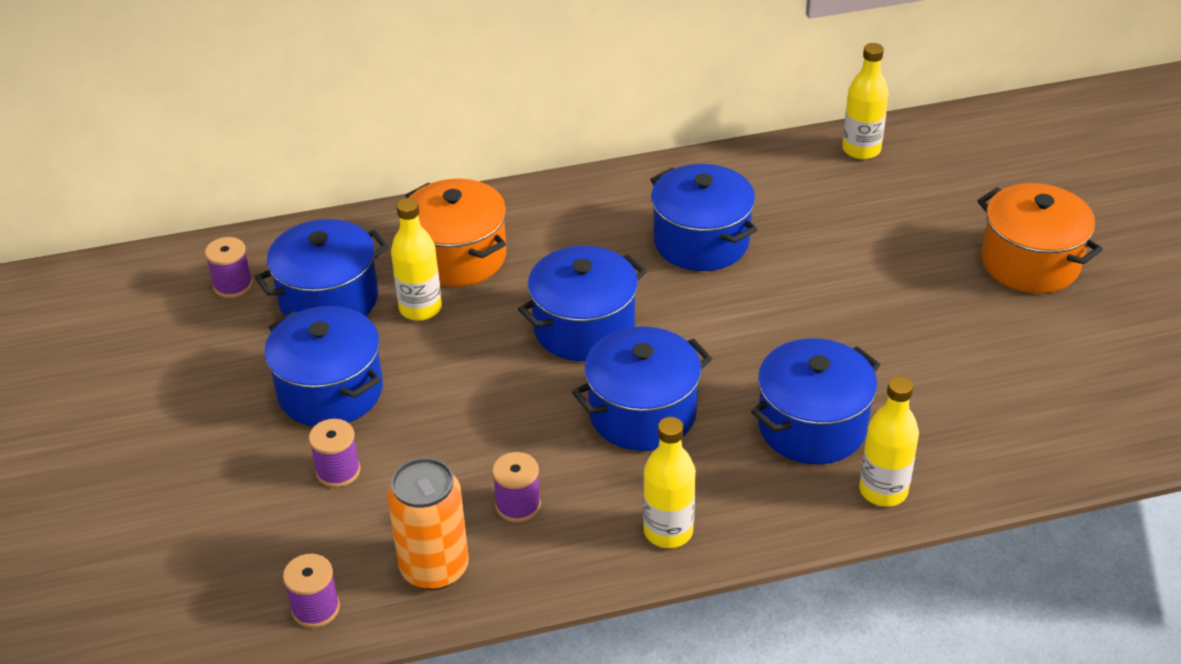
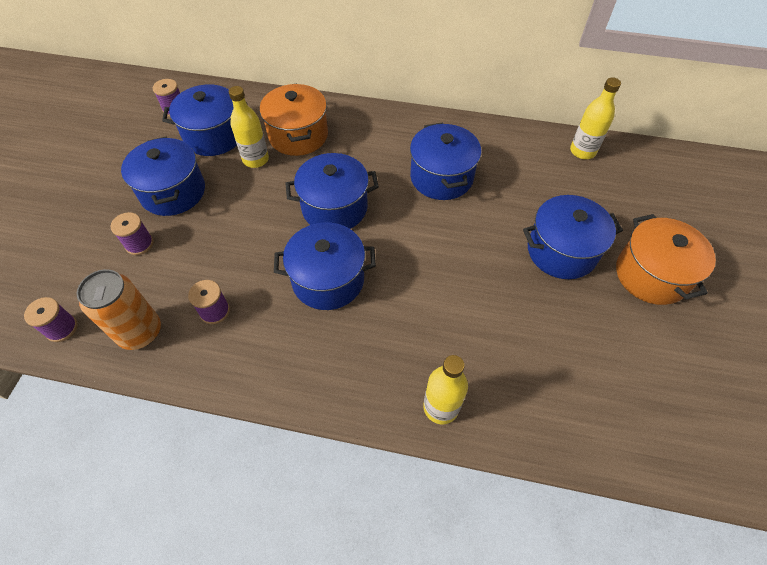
camera: 25 degrees right, 15 degrees up
yellow bottle [643,417,696,548] -> none
blue pot [751,338,881,464] -> blue pot moved to [523,195,623,279]

